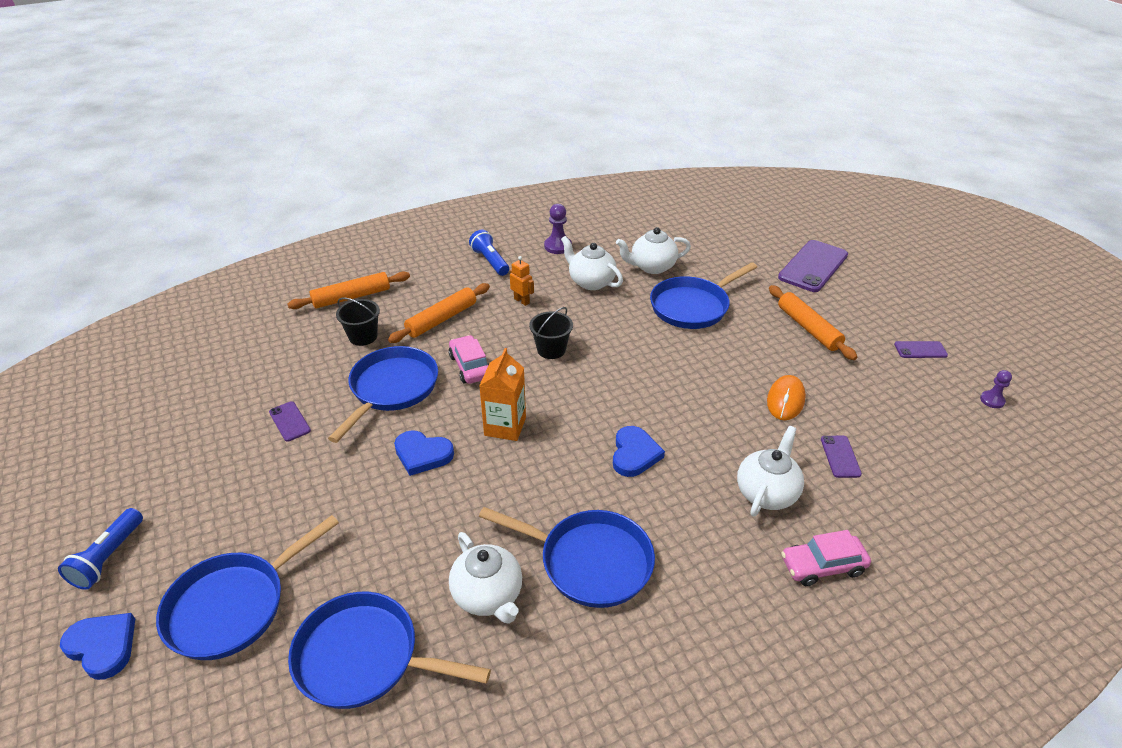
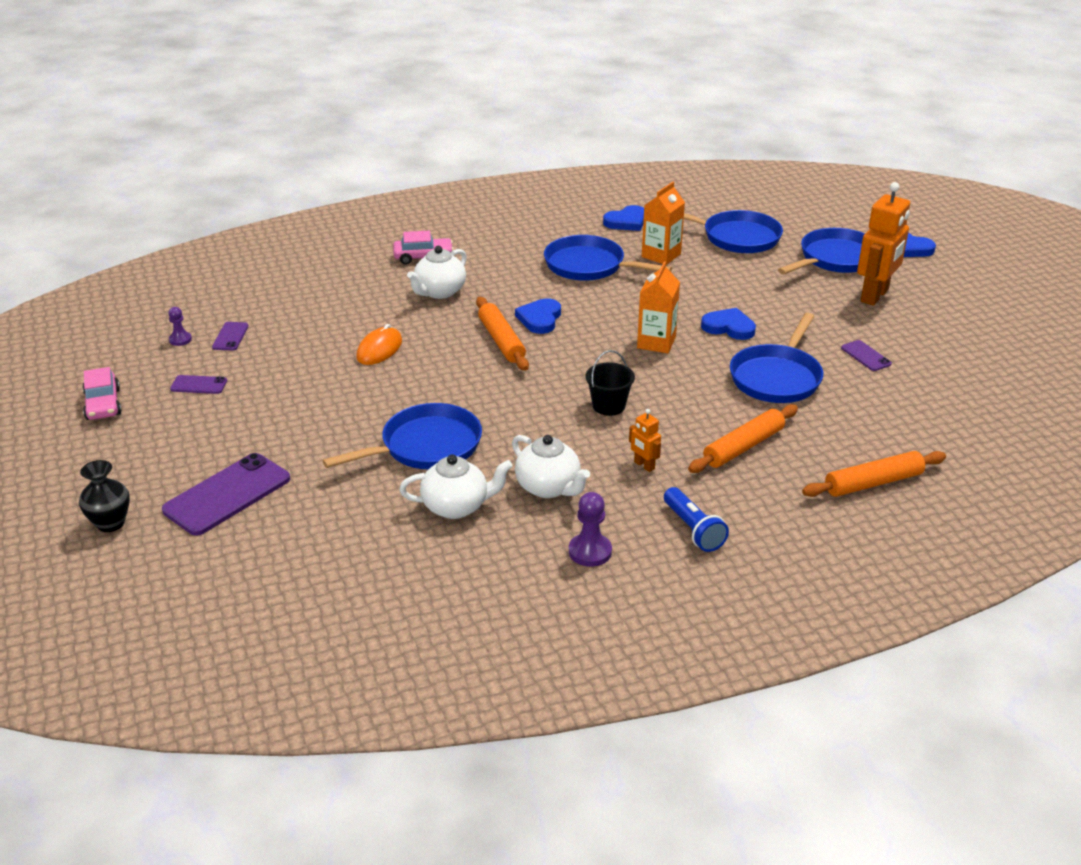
camera: 175 degrees left, 5 degrees down
blue flashlight [58,508,143,590] -> none
black bucket [336,298,380,346] -> none
pink car [448,335,489,384] -> pink car moved to [82,367,122,420]
white teapot [449,532,522,624] -> orange carton [642,182,685,265]
orange rolling pin [769,285,857,360] -> orange rolling pin moved to [476,297,529,371]
purple phone [821,436,862,478] -> purple phone moved to [212,322,249,351]
none -> black vase [79,460,130,532]
none -> blue heart [603,205,644,231]
none -> orange robot [857,182,910,306]

